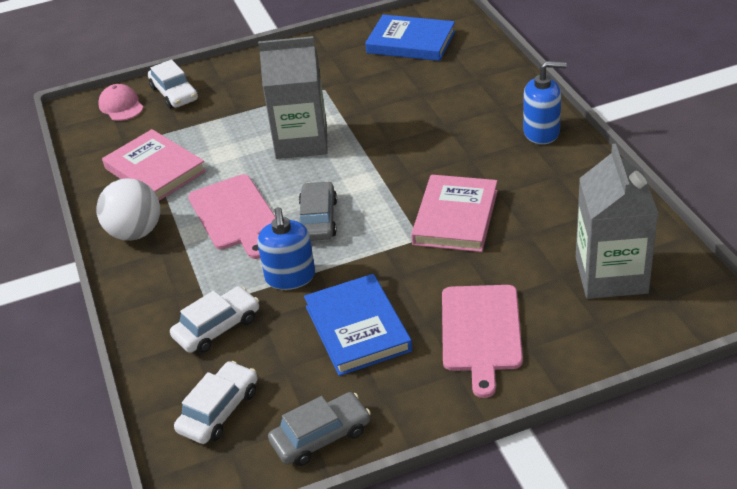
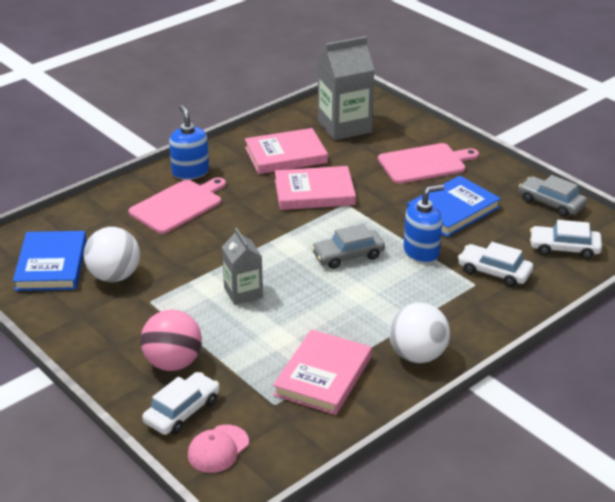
camera: 115 degrees left, 5 degrees down
pink cutting board [188,174,276,259] -> pink cutting board moved to [129,177,226,234]
grey carton [258,36,328,159] -> grey carton [222,228,263,305], size x0.60
none -> white ball [84,227,140,282]
none -> pink ball [140,310,202,371]
none -> pink book [245,128,328,174]

